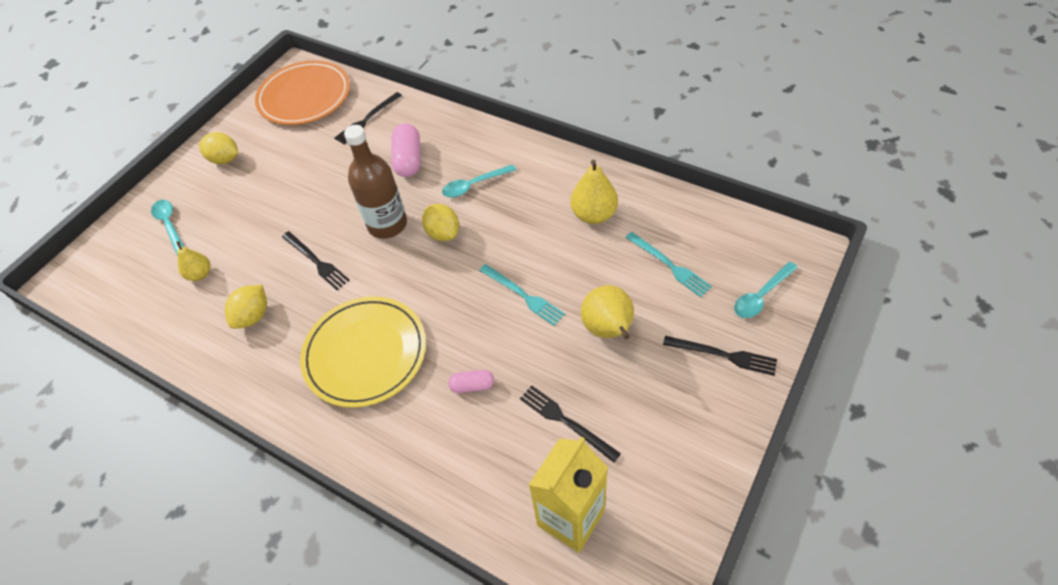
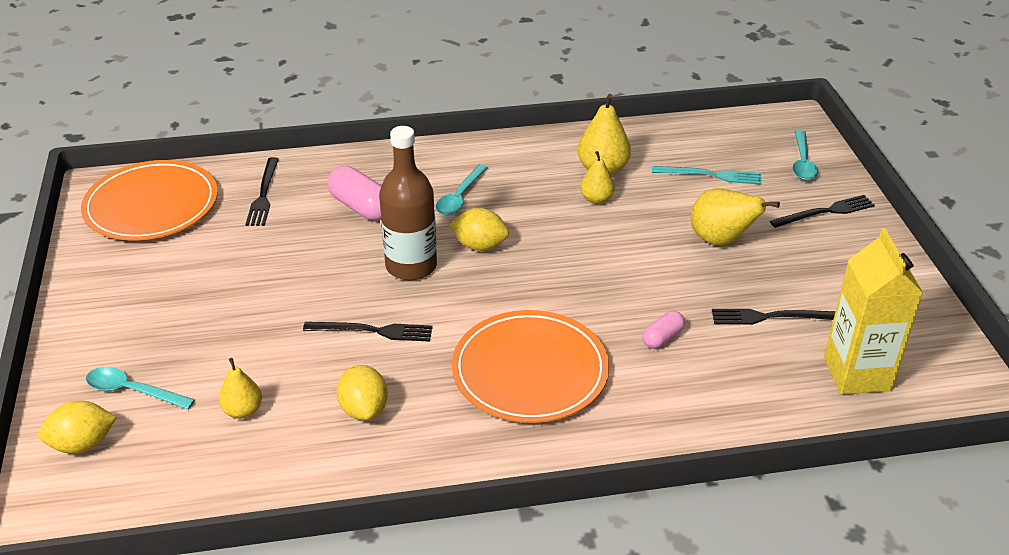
camera: 45 degrees left, 15 degrees down
yellow lemon [199,132,238,164] -> yellow lemon moved to [38,401,117,454]
yellow plate [300,296,426,408] -> orange plate [452,310,609,423]
turquoise fork [479,264,565,326] -> none
none -> yellow pear [580,151,615,204]

